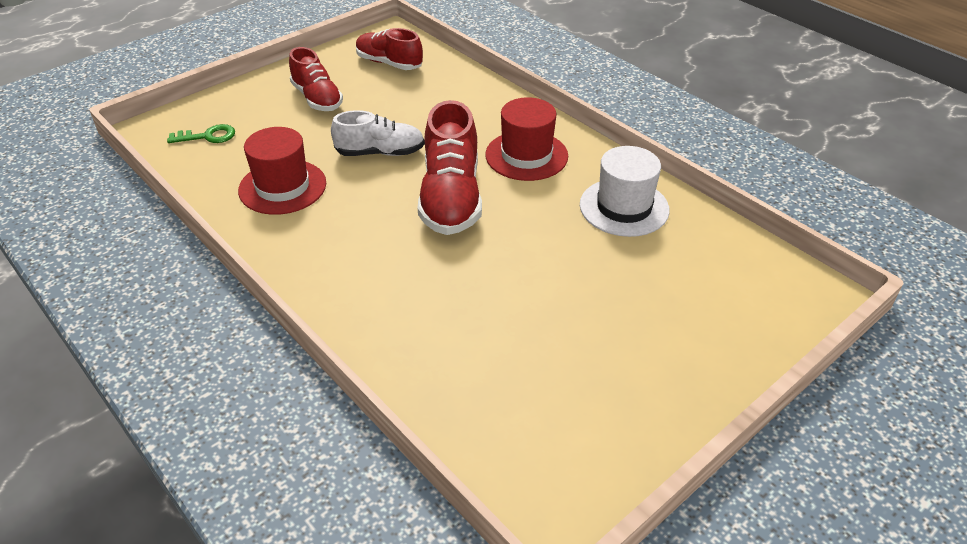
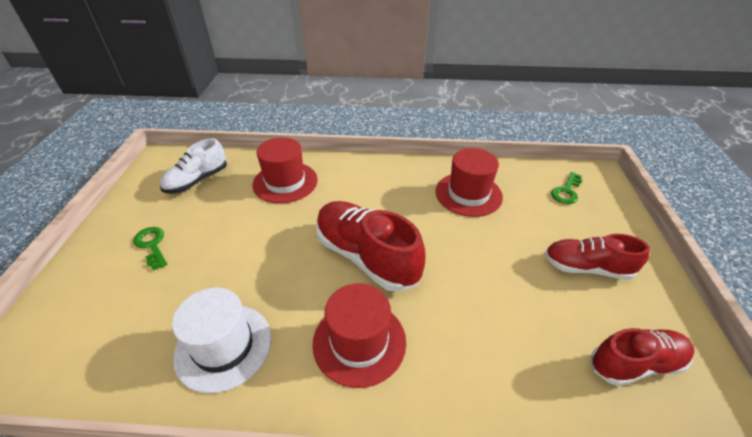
camera: 135 degrees right, 0 degrees up
white shoe [331,110,425,156] -> white shoe moved to [160,138,227,193]
none -> green key [133,227,167,270]
none -> red hat [252,137,318,204]

